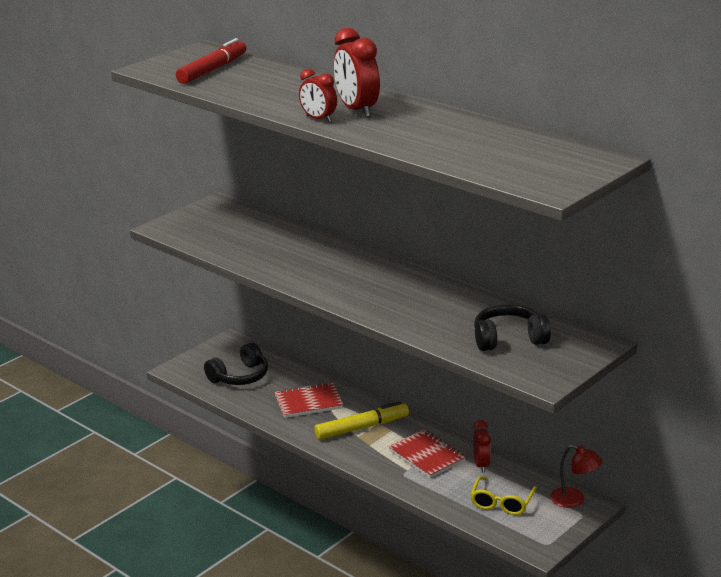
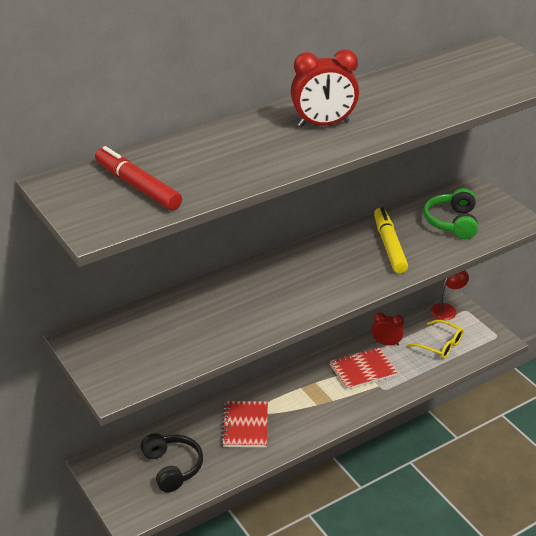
camera: 75 degrees left, 10 degrees up
red clock [299,69,337,122] -> none
yellow marker [314,401,409,440] -> yellow marker moved to [374,207,408,274]
black headphones [474,304,551,351] -> green headphones [423,188,478,239]

